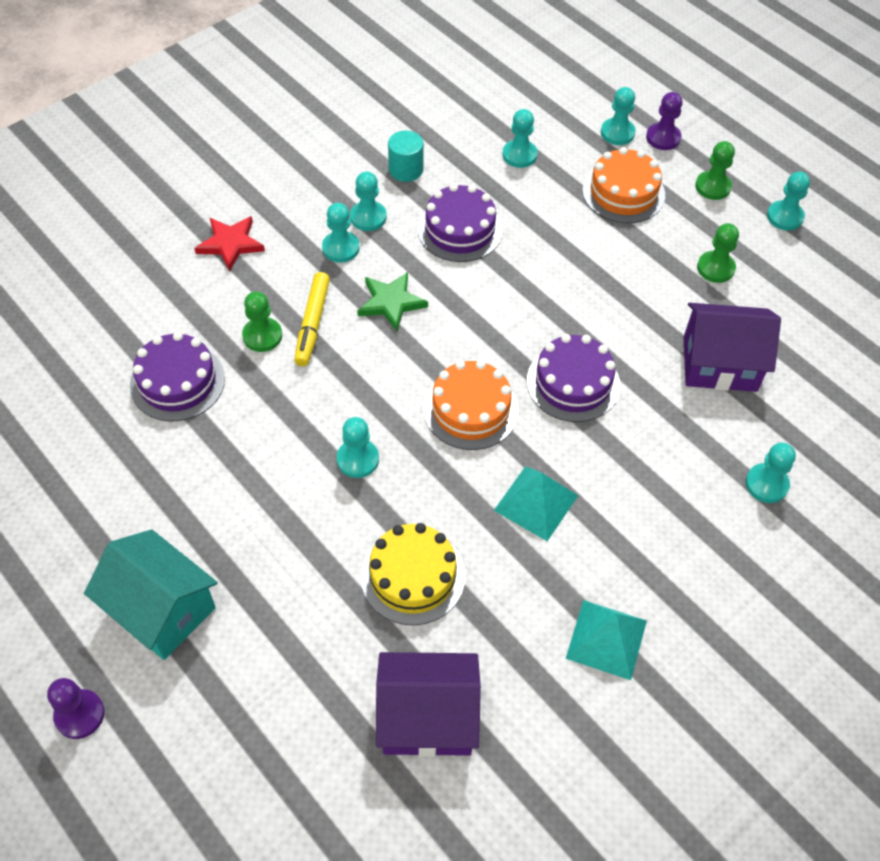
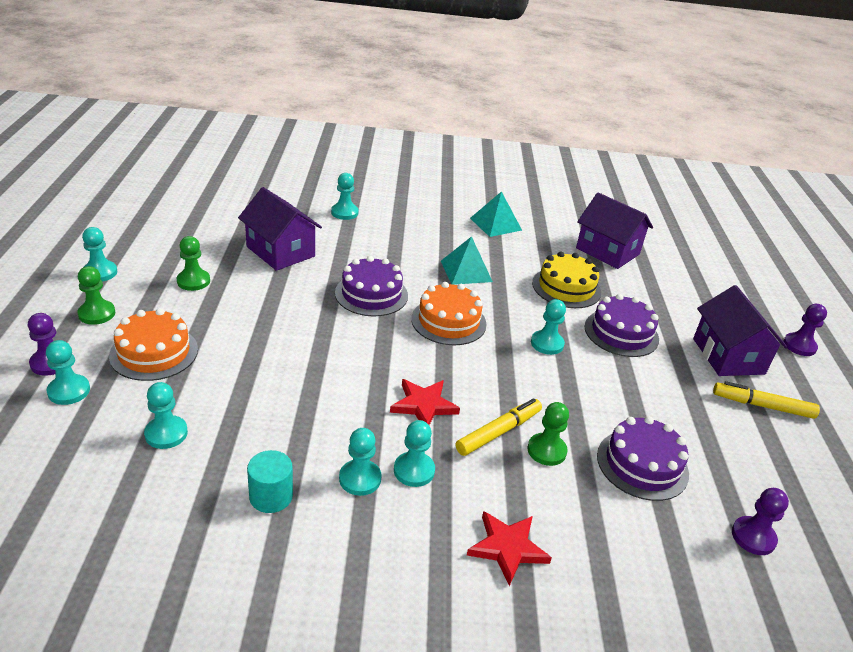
camera: 140 degrees left, 20 degrees down
turquoise house [84,529,218,660] -> purple house [693,285,788,376]
green star [357,272,428,331] -> red star [390,379,460,425]
purple cake [418,184,503,262] -> purple cake moved to [584,294,659,357]
none -> yellow marker [713,381,820,419]
none -> purple pawn [732,488,789,555]

